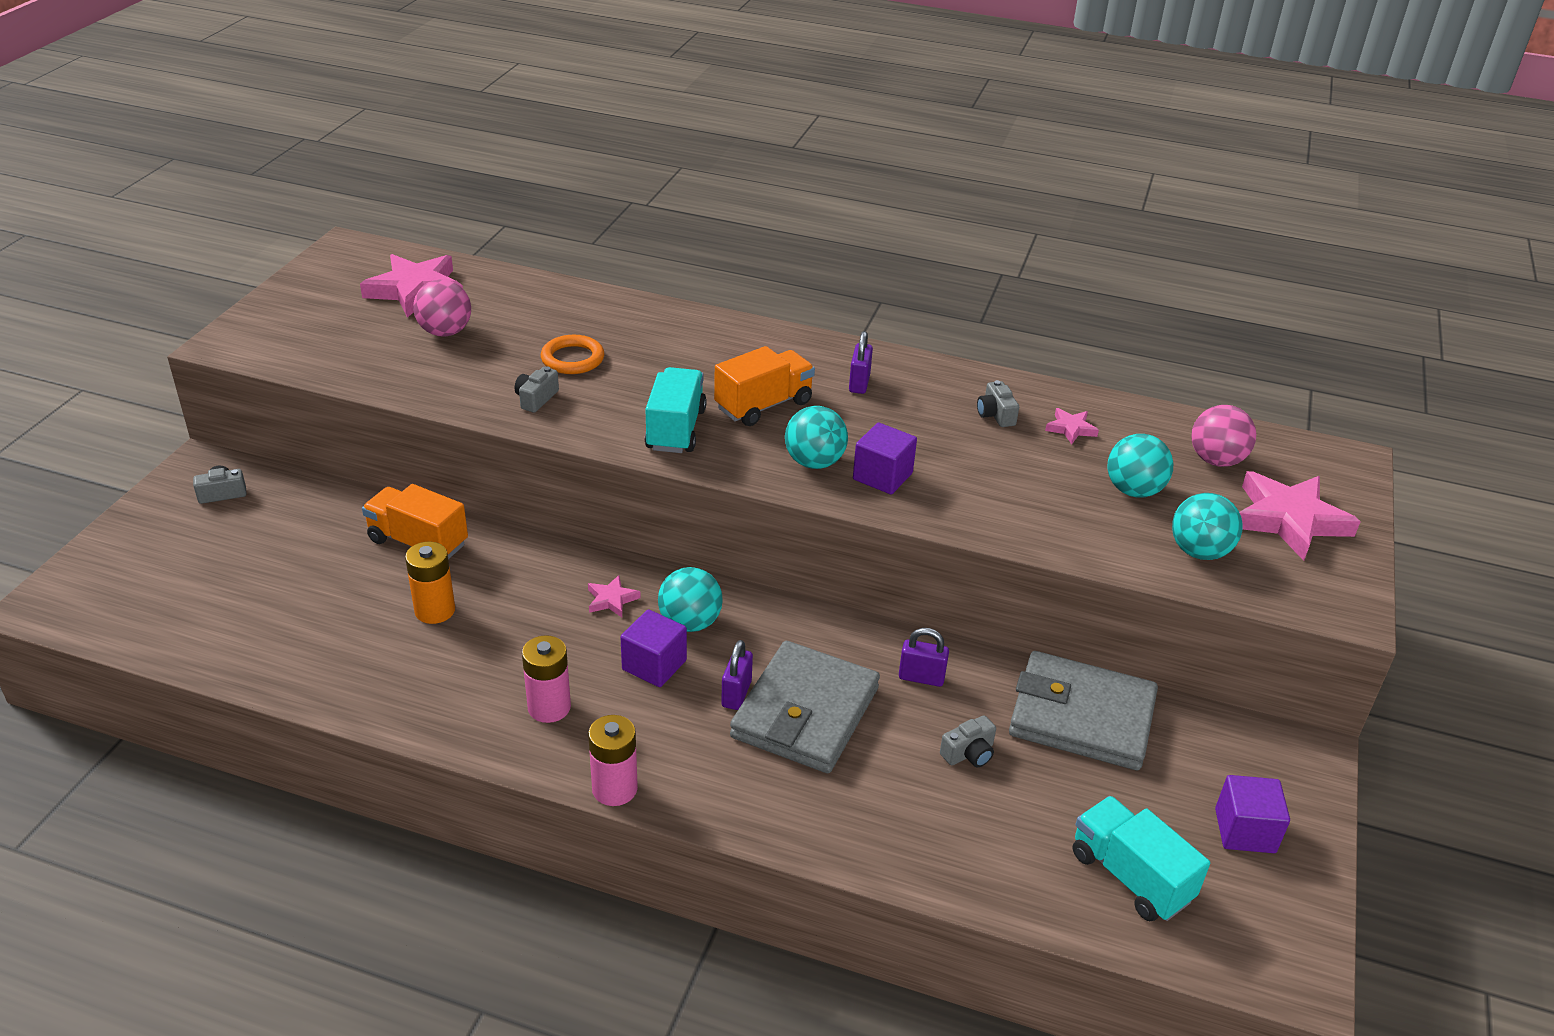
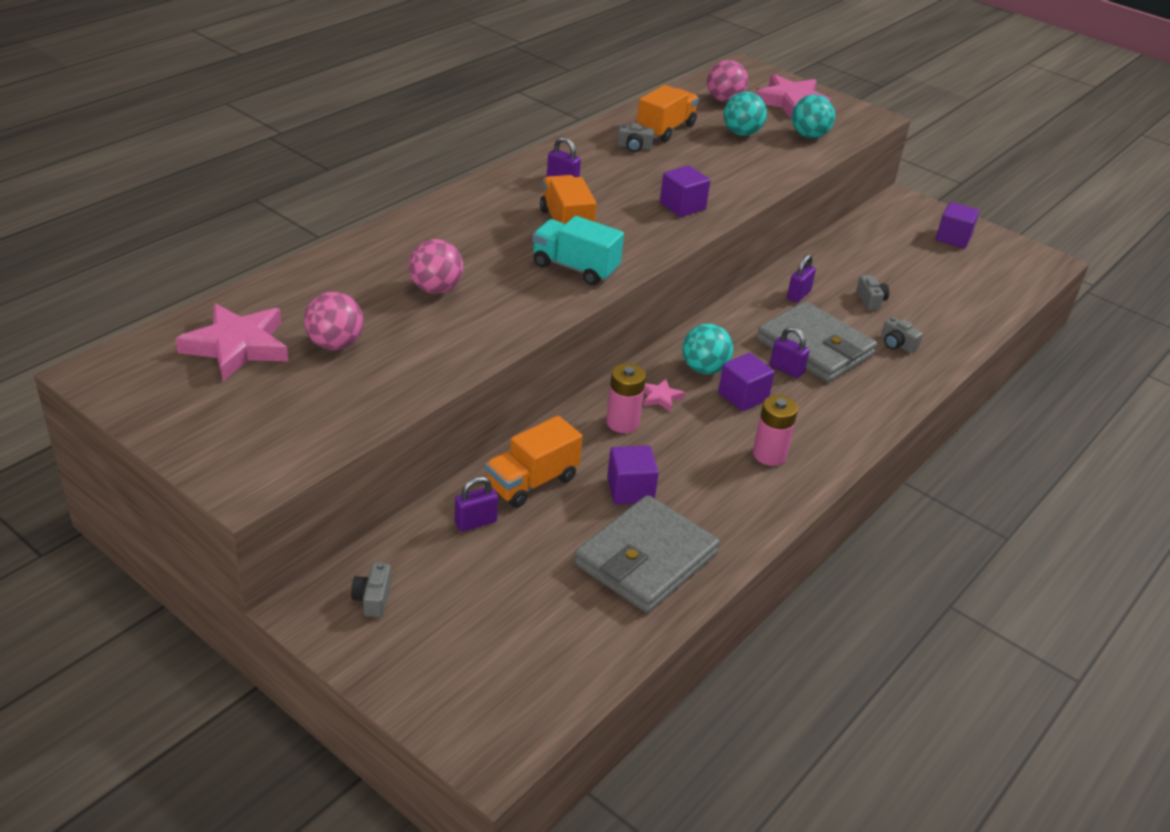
camera: 70 degrees left, 0 degrees up
orange battery [405,541,455,624] -> purple cube [607,445,659,504]
grey camera [515,367,559,413] -> grey camera moved to [881,317,923,353]
orange ring [541,335,604,374] -> pink ball [409,239,463,294]
pink battery [588,715,638,806] -> pink battery moved to [606,363,646,433]
turquoise ball [785,406,848,469] -> none
grey wallet [1009,651,1158,770] -> grey wallet moved to [574,495,720,613]
pink star [1045,408,1099,445] -> orange truck [637,85,699,142]
turquoise truck [1073,796,1210,921] -> none
none -> purple padlock [455,476,498,532]

